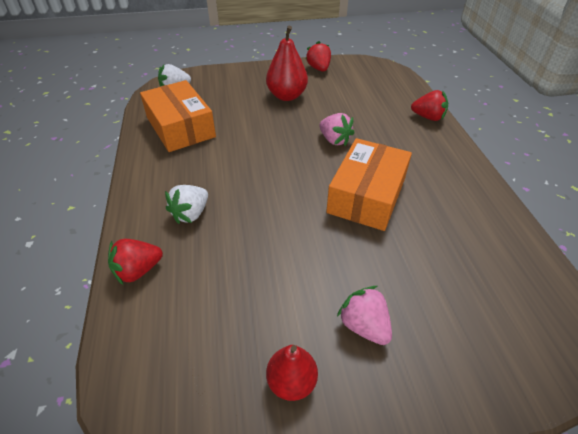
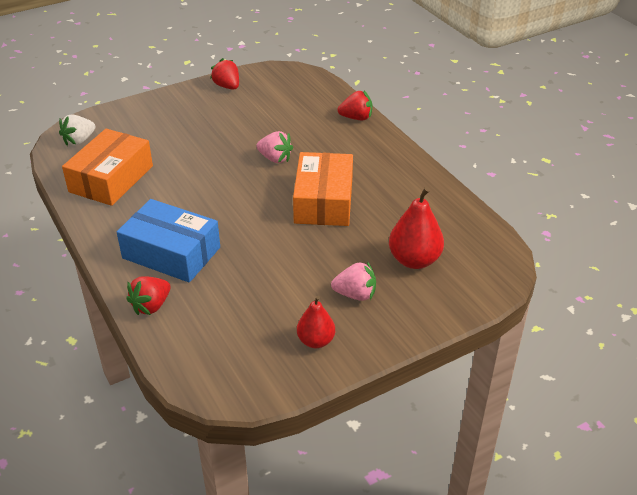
camera: 20 degrees left, 5 degrees down
orange box [140,80,216,152] -> orange box turned 75 degrees clockwise [62,128,153,206]
white strawberry [165,185,208,224] -> blue box [117,199,220,283]
red pear [266,26,308,101] -> red pear moved to [389,187,444,269]
pink strawberry [337,286,392,345] -> pink strawberry turned 150 degrees clockwise [331,261,376,301]

